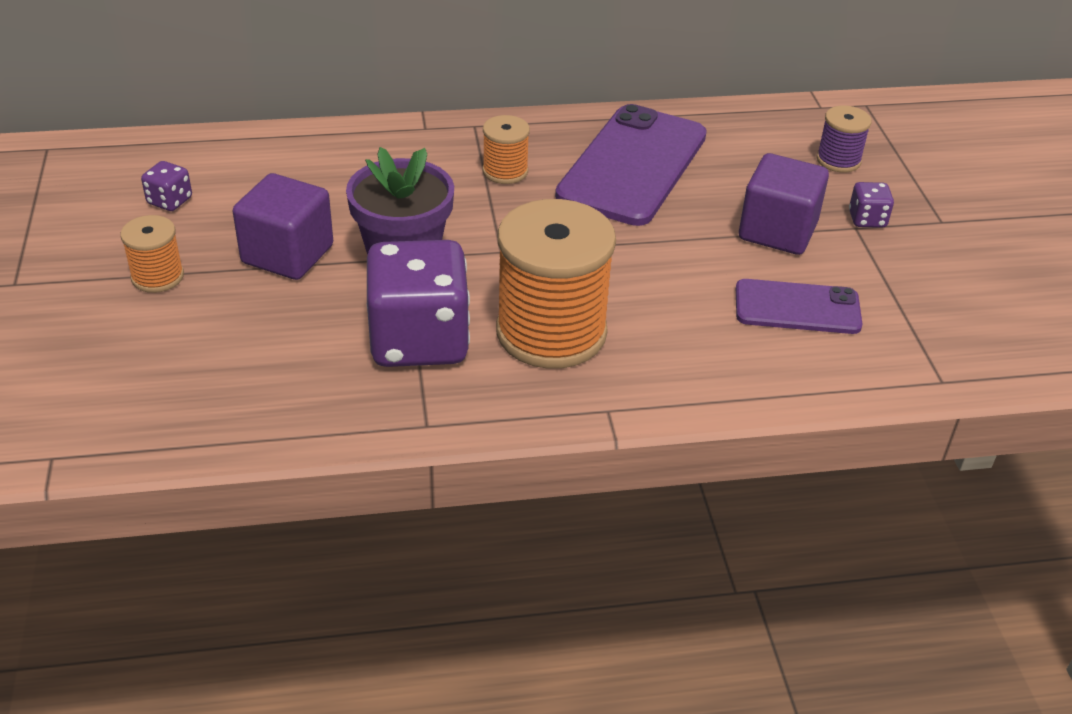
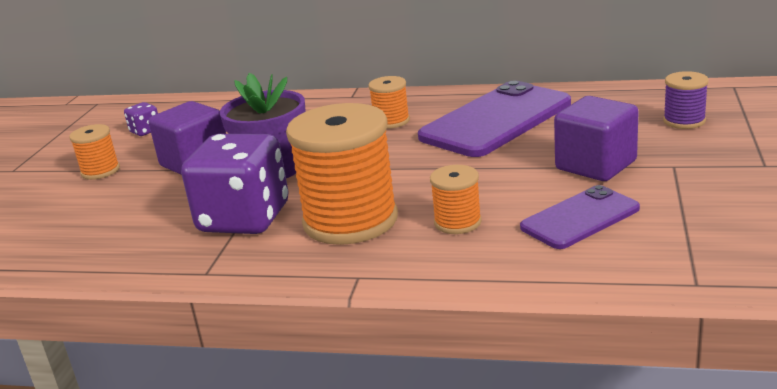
camera: 25 degrees right, 15 degrees down
purple phone [736,279,862,334] -> purple phone turned 60 degrees counterclockwise [520,185,640,249]
purple dice [849,182,894,228] -> none
none -> orange spool [430,165,482,234]

